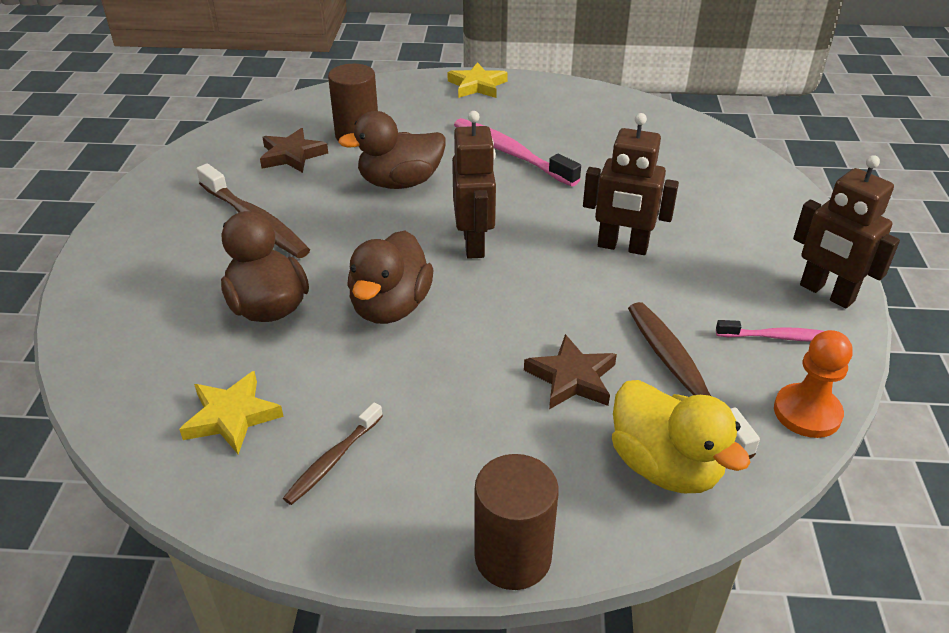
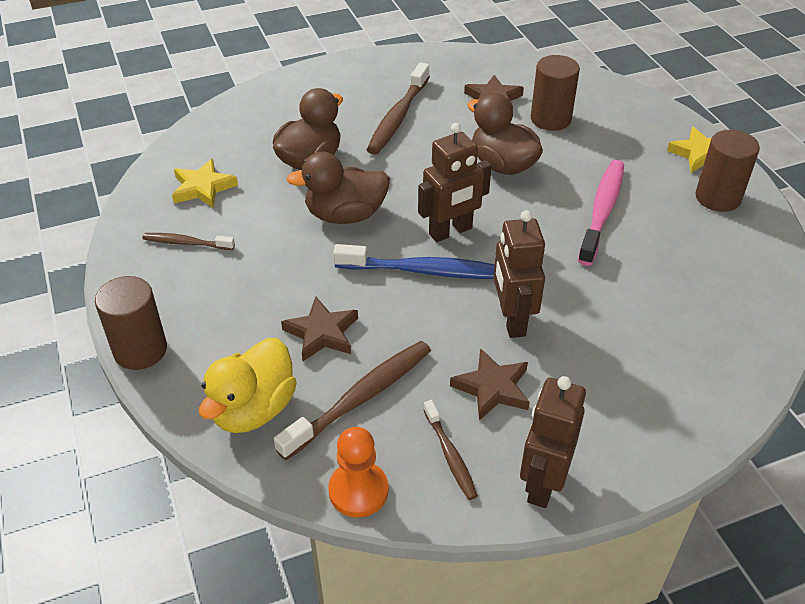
camera: 65 degrees right, 5 degrees up
pink toothbrush [716,320,824,342] -> brown toothbrush [423,400,478,500]
none -> blue toothbrush [333,244,495,279]
none -> brown star [450,348,530,420]
none -> brown cylinder [696,130,760,212]

